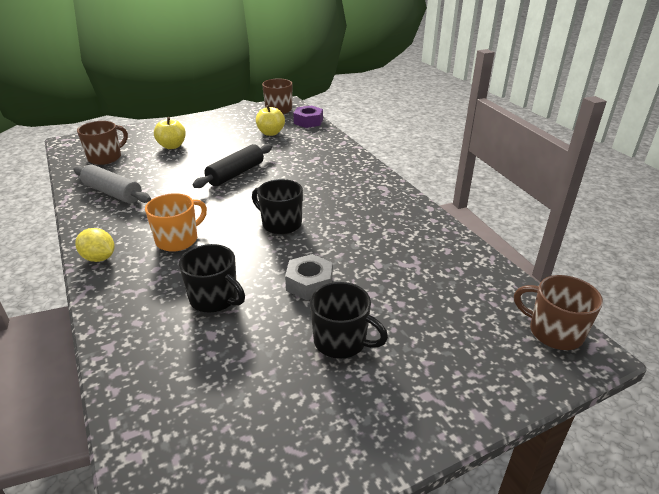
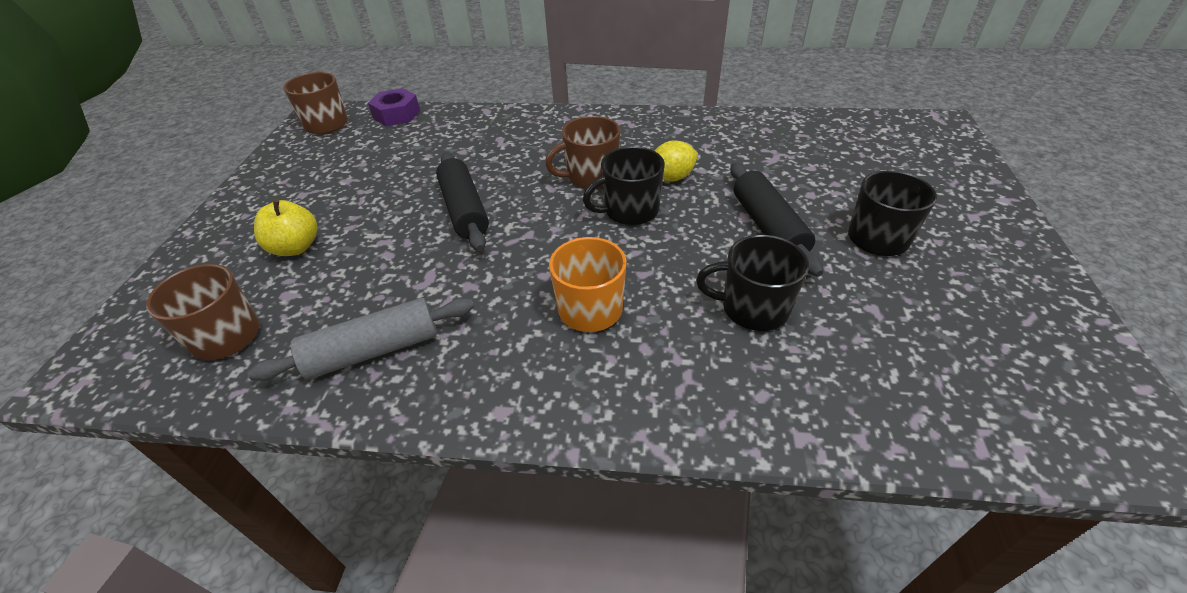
camera: 55 degrees left, 10 degrees up
yellow lemon [75,228,115,262] -> yellow lemon moved to [655,140,698,182]
black mug [179,244,245,313] -> black mug turned 150 degrees counterclockwise [696,235,809,331]
yellow apple [256,105,285,136] -> none
grey nut [285,254,333,301] -> black rolling pin [730,163,823,277]
brown mug [514,275,603,350] -> brown mug moved to [545,116,620,189]

